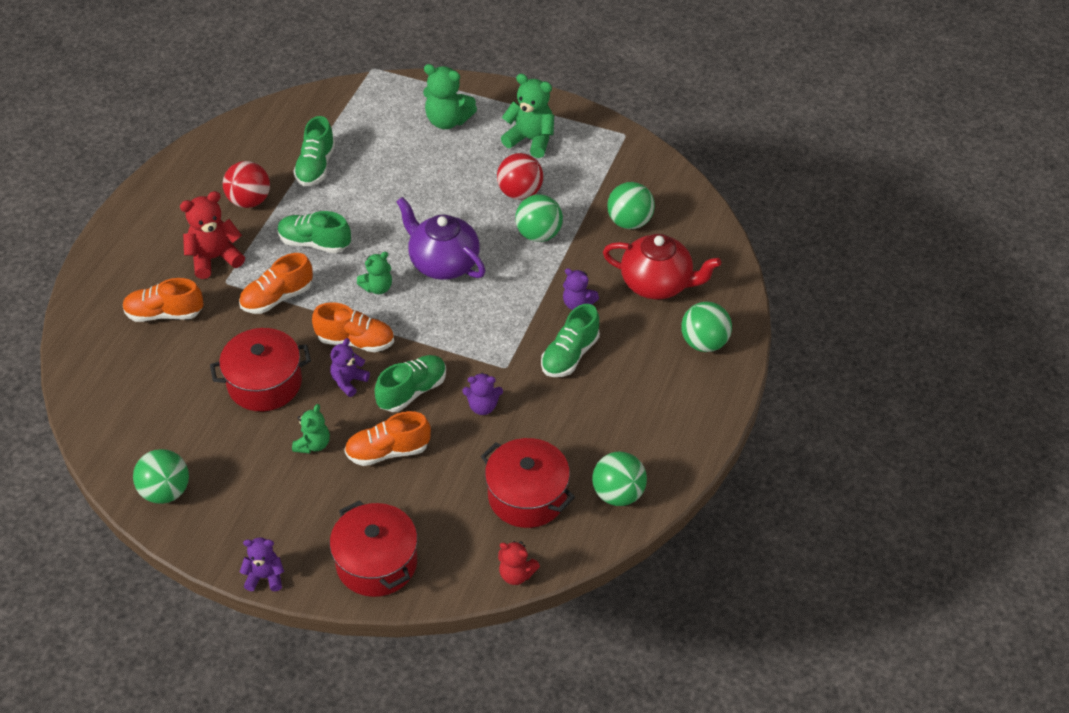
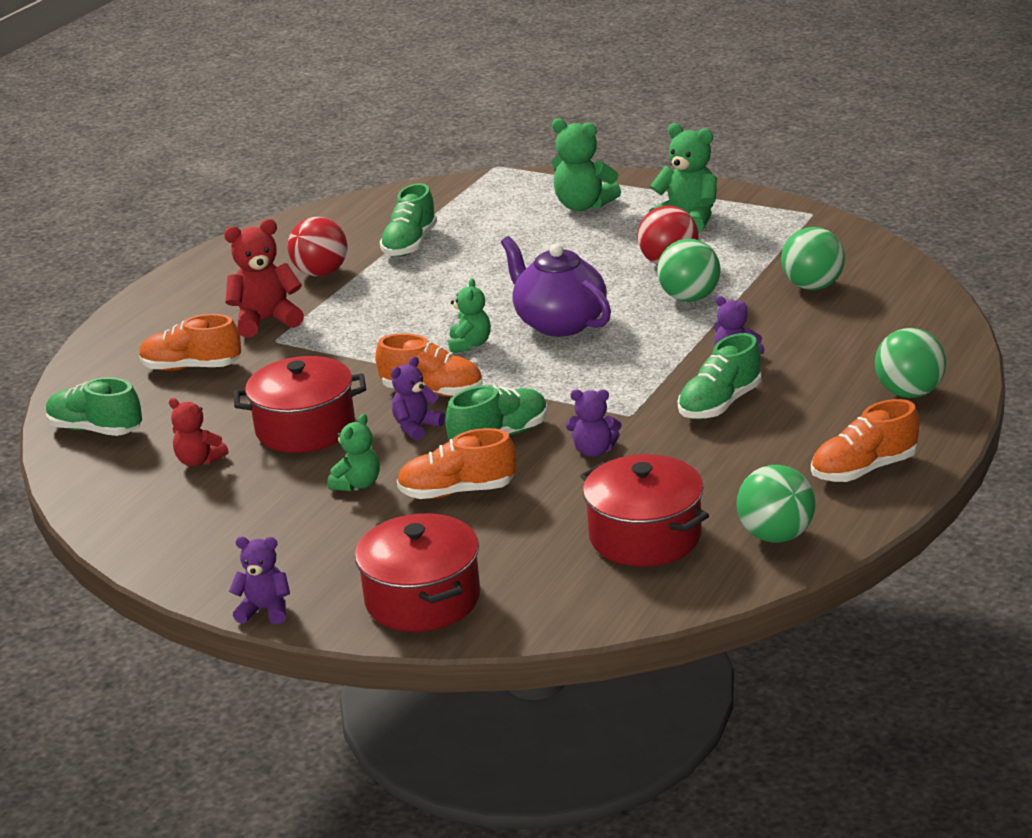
camera: 10 degrees right, 20 degrees down
green ball [133,449,189,504] -> none
orange shoe [239,253,313,314] -> orange shoe moved to [811,399,919,482]
green shoe [278,211,351,253] -> green shoe moved to [46,377,142,436]
green teddy bear [357,252,392,294] -> green teddy bear turned 60 degrees counterclockwise [448,278,491,353]
red teddy bear [498,541,540,585] -> red teddy bear moved to [169,398,228,466]
red teapot [603,234,721,299] -> none

